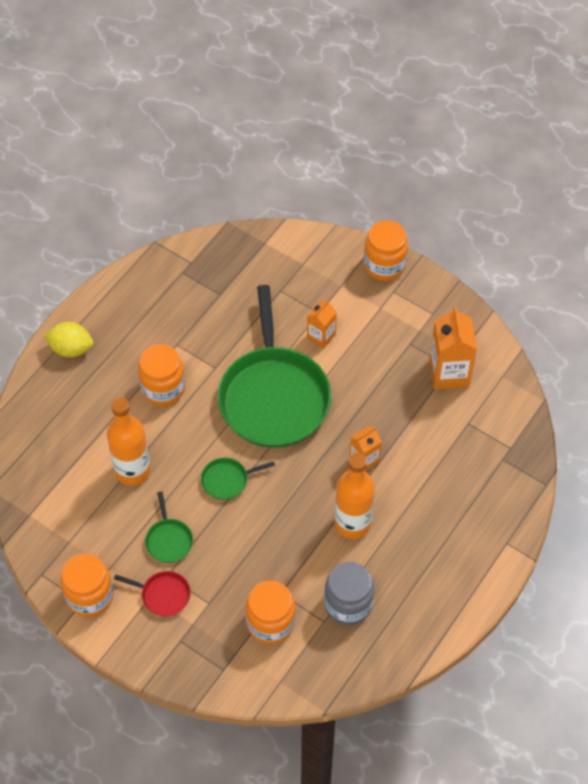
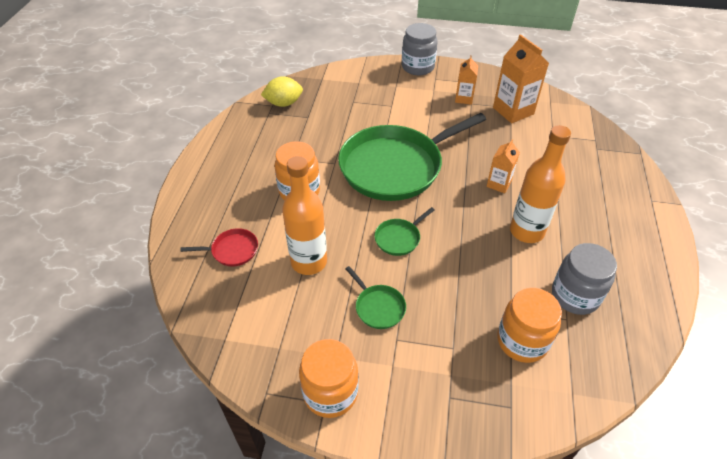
camera: 25 degrees left, 10 degrees down
yellow lemon [43,322,93,357] -> yellow lemon moved to [261,76,303,107]
red pan [114,571,191,617] -> red pan moved to [181,228,258,267]
green pan [218,285,331,448] -> green pan turned 90 degrees clockwise [338,113,486,201]
orange carton [307,300,337,349] -> orange carton moved to [455,55,478,105]
orange jar [364,220,408,281] -> grey jar [402,23,438,75]

